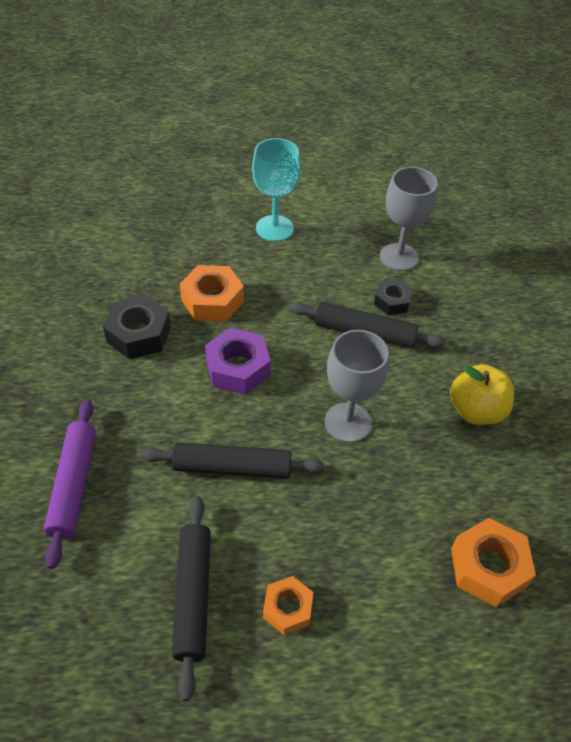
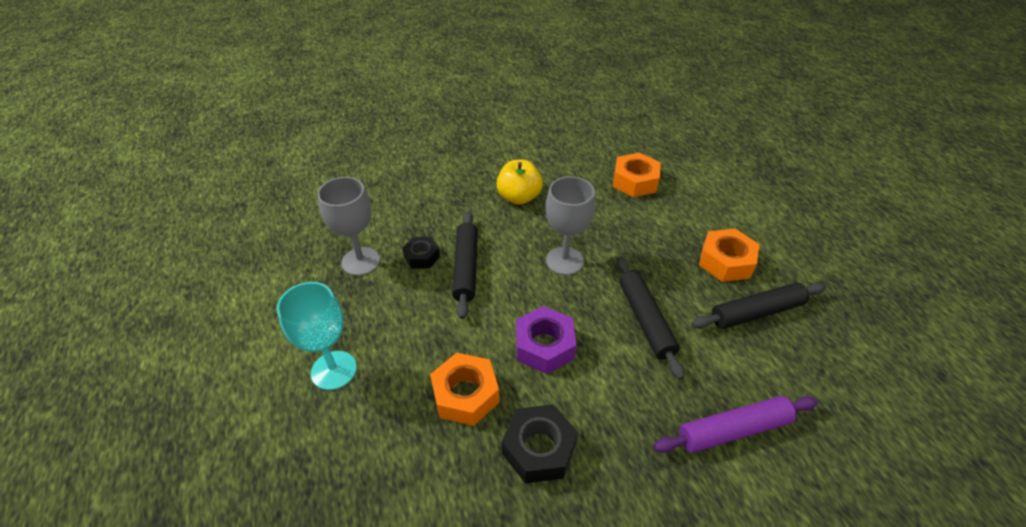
camera: 105 degrees left, 5 degrees down
orange nut [263,576,314,635] -> orange nut [699,229,760,282], size x1.58

